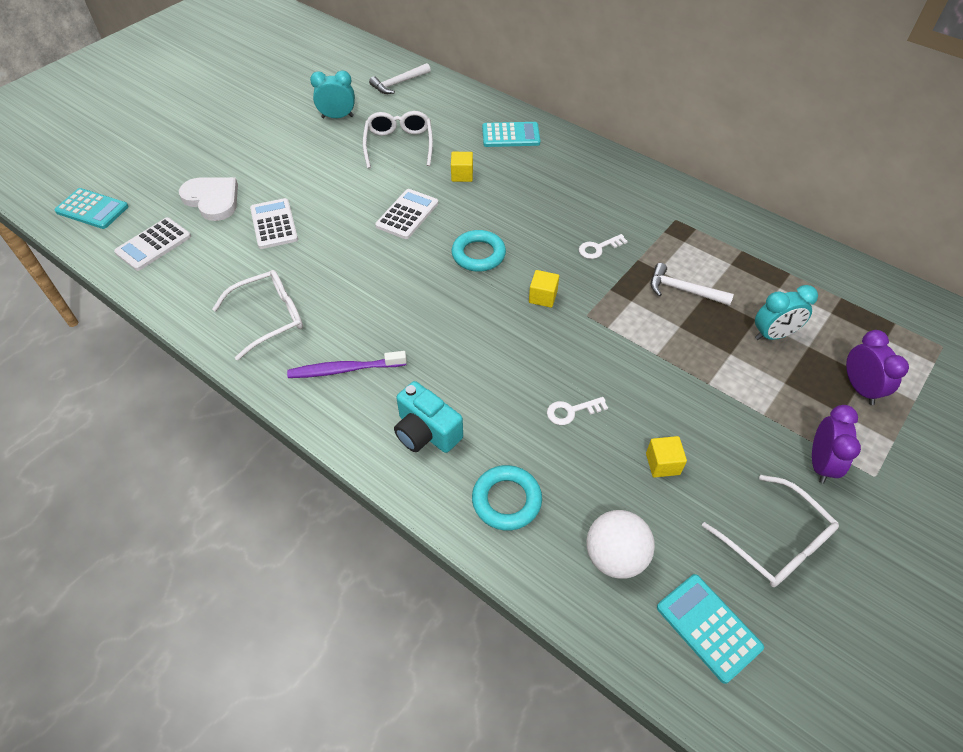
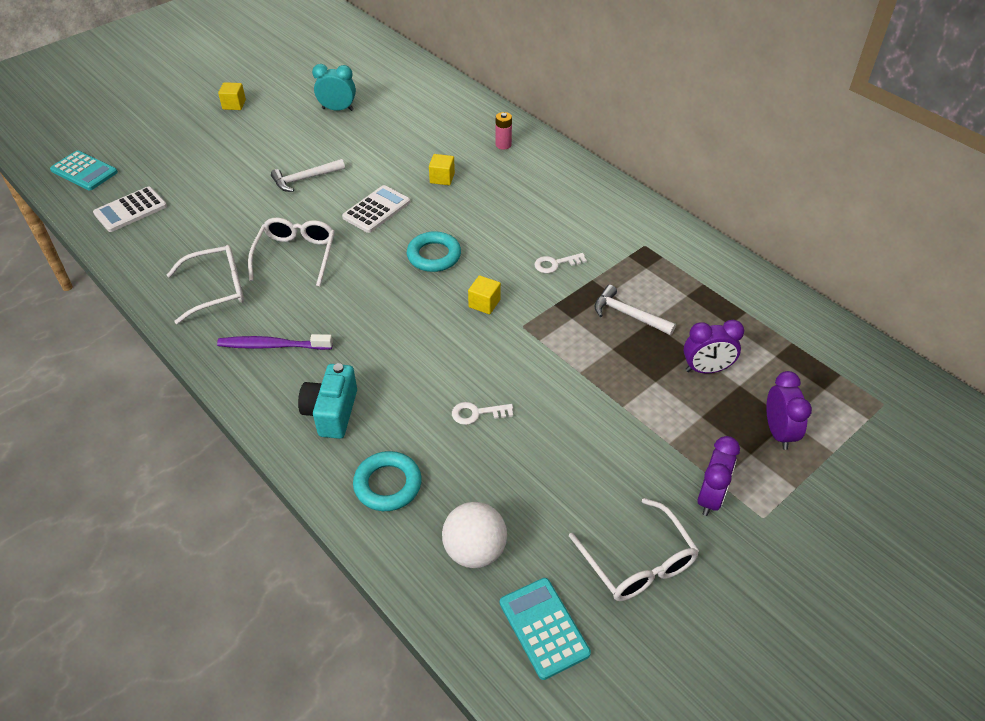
camera: 10 degrees right, 5 degrees down
white heart [179,177,238,221] -> none
white calculator [250,198,298,249] -> none
white glasses [363,111,433,169] -> white glasses moved to [248,218,335,287]
white hammer [369,63,431,94] -> white hammer moved to [271,159,345,192]
turquoise camera [394,381,463,453] -> turquoise camera turned 45 degrees clockwise [298,363,357,439]
turquoise calculator [482,122,540,147] -> pink battery [496,112,512,150]
yellow cube [646,436,687,478] -> yellow cube moved to [218,82,246,110]
turquoise clock [755,285,818,340] -> purple clock [684,320,744,373]

